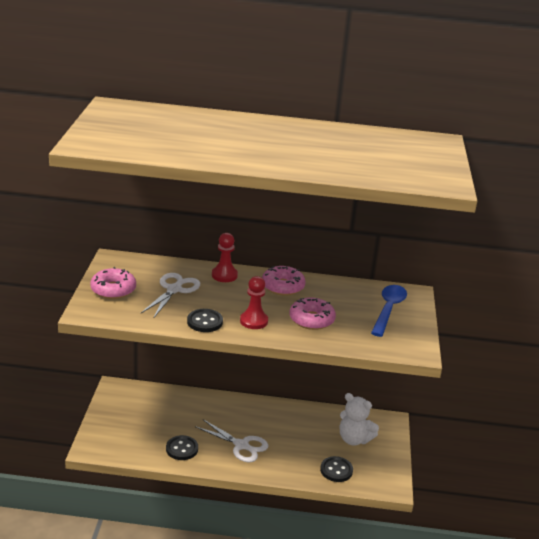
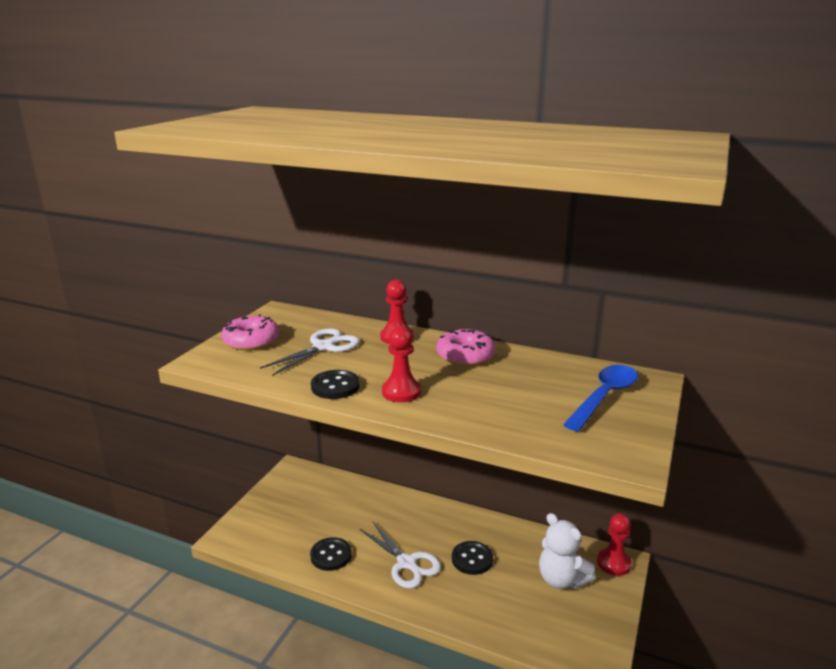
camera: 20 degrees right, 5 degrees down
pink donut [289,297,336,330] -> none
black button [320,456,353,482] -> black button moved to [452,541,493,575]
none -> red pawn [597,513,632,576]

